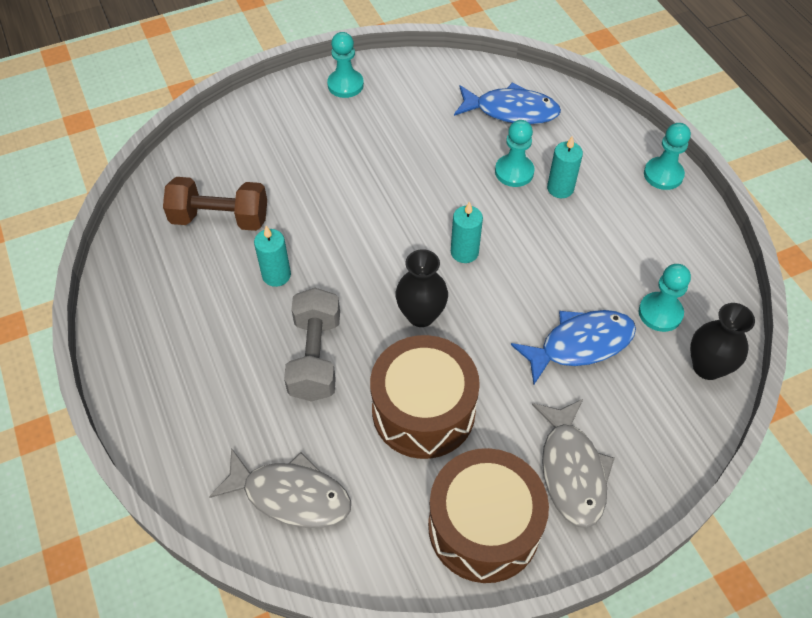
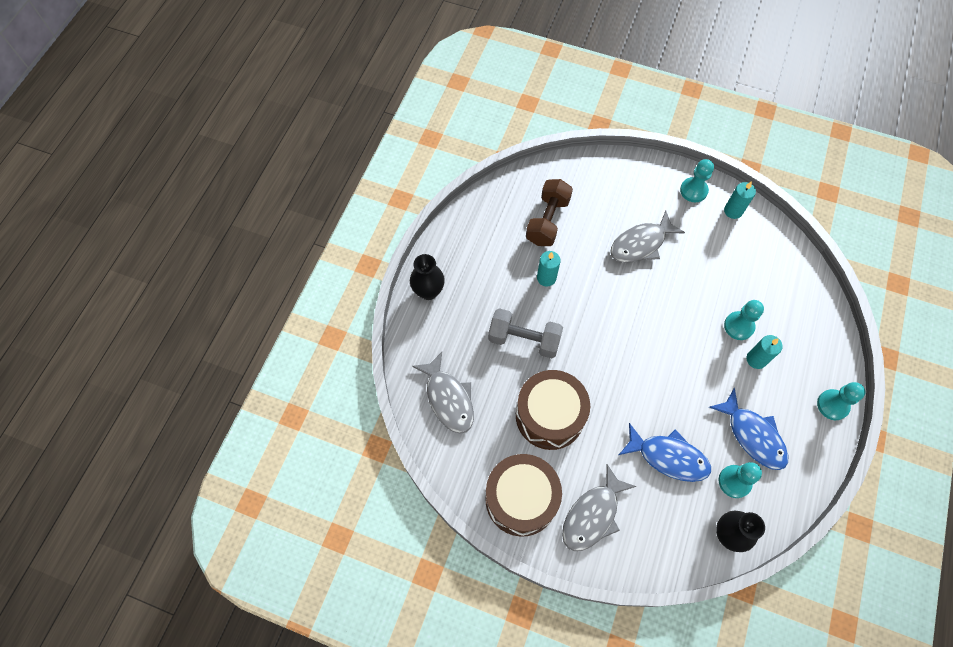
camera: 45 degrees right, 10 degrees up
brown dumbbell [163,177,267,231] -> brown dumbbell turned 60 degrees clockwise [526,179,573,246]
grey dumbbell [284,288,340,402] -> grey dumbbell turned 60 degrees clockwise [488,308,563,358]
black vase [396,249,448,327] -> black vase moved to [410,254,445,300]
turquoise candle [451,201,483,263] -> turquoise candle moved to [724,181,756,219]
blue fish [454,83,561,124] -> blue fish moved to [709,388,789,470]
none -> grey fish [610,211,685,263]

